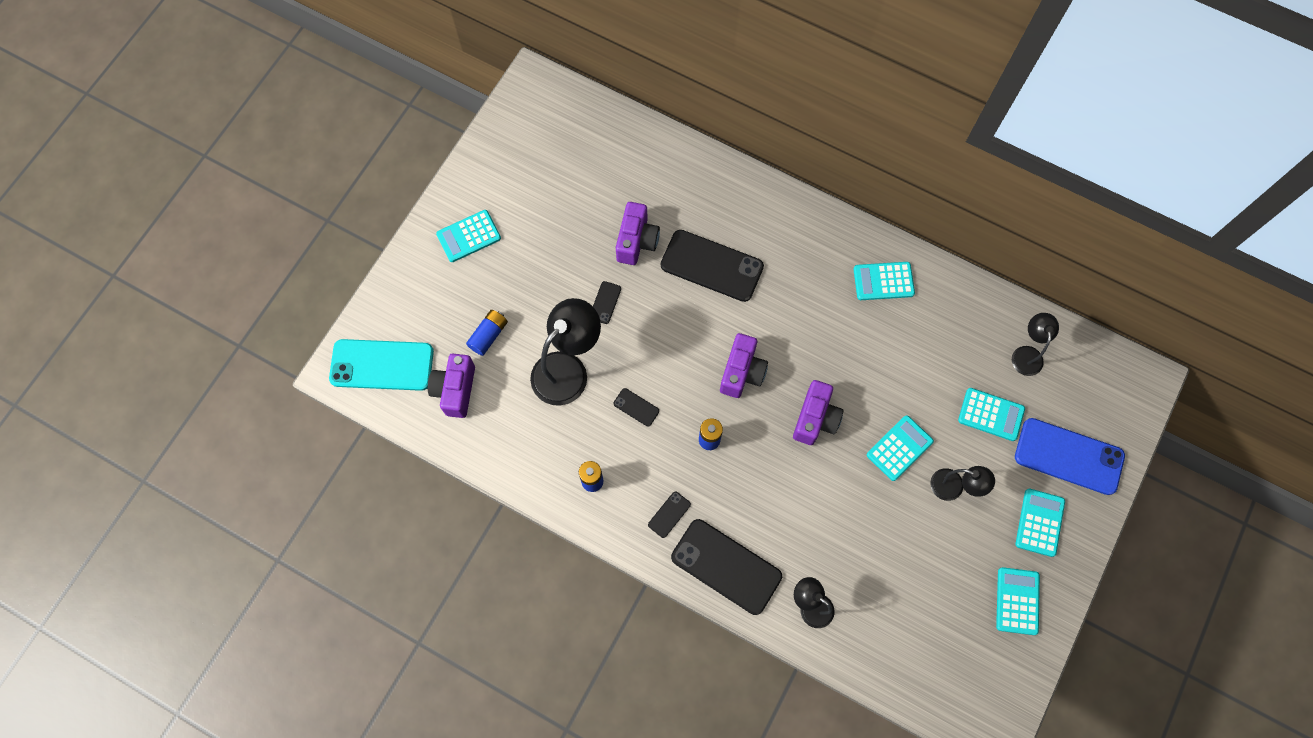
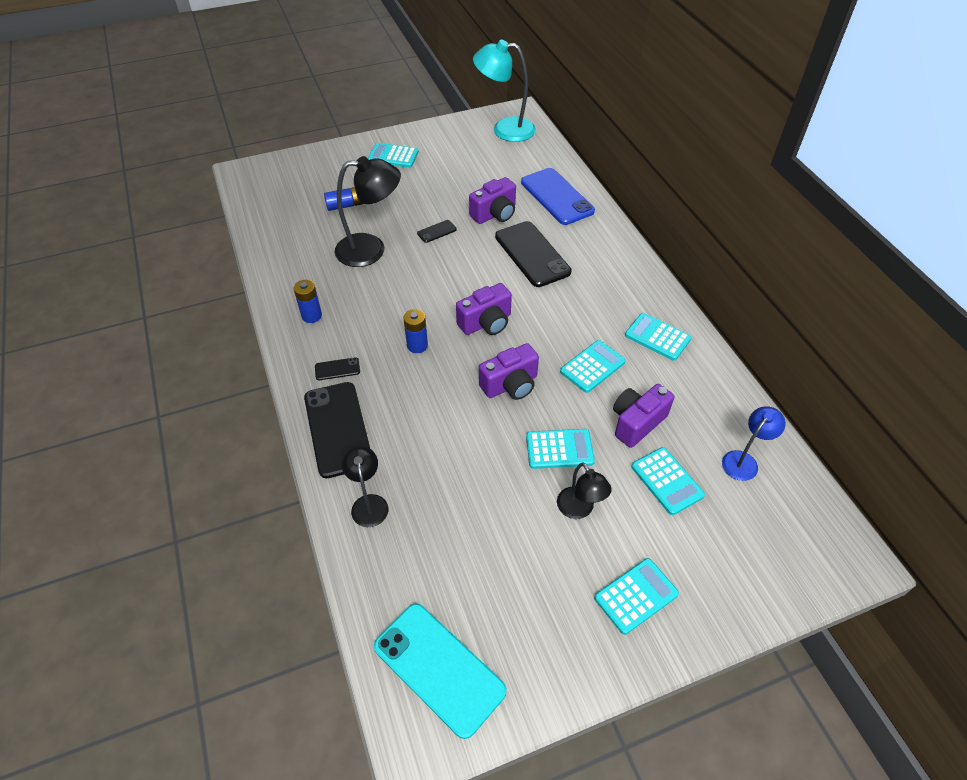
camera: 40 degrees right, 20 degrees down
turquoise phone [329,339,434,391] -> turquoise phone moved to [374,604,507,739]
purple camera [428,354,475,418] -> purple camera moved to [613,384,674,448]
black phone [613,388,659,426] -> none
turquoise calculator [996,567,1040,635] -> turquoise calculator moved to [560,340,626,393]
black lamp [1012,313,1059,376] -> blue lamp [722,406,786,481]
blue phone [1015,418,1125,495] -> blue phone moved to [521,168,595,225]
none -> turquoise lamp [473,40,536,142]

